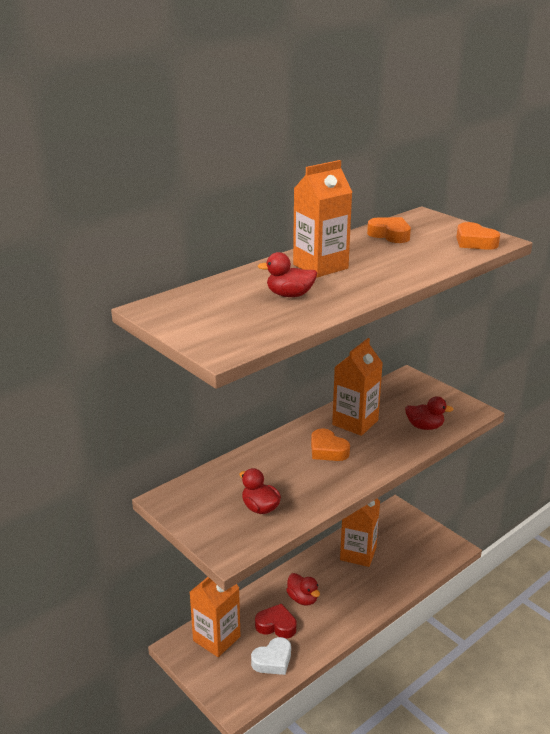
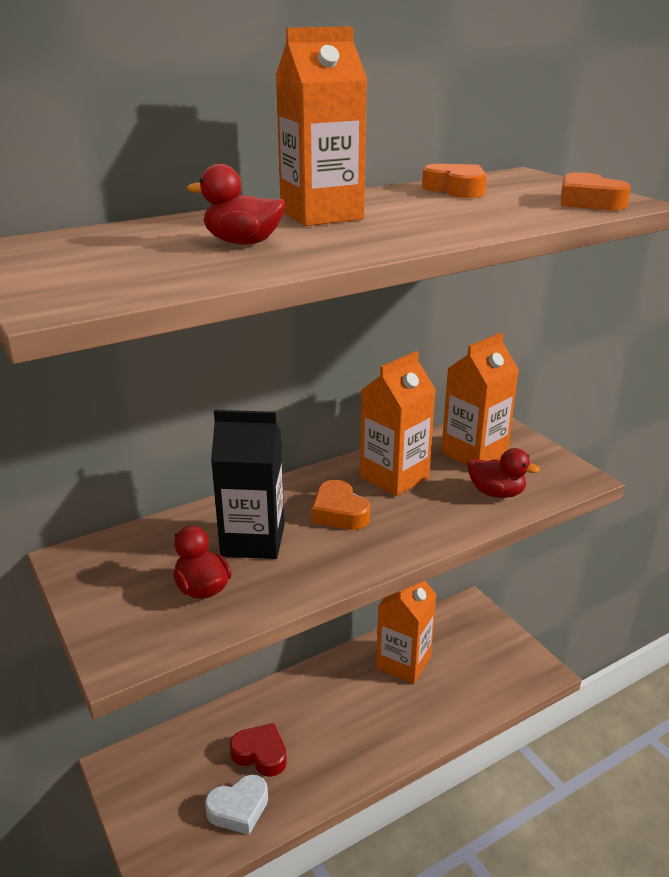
camera: 10 degrees right, 0 degrees up
orange carton [190,577,240,657] -> orange carton moved to [441,333,519,466]
red duck [286,573,320,606] -> none
none -> black carton [211,410,284,559]

